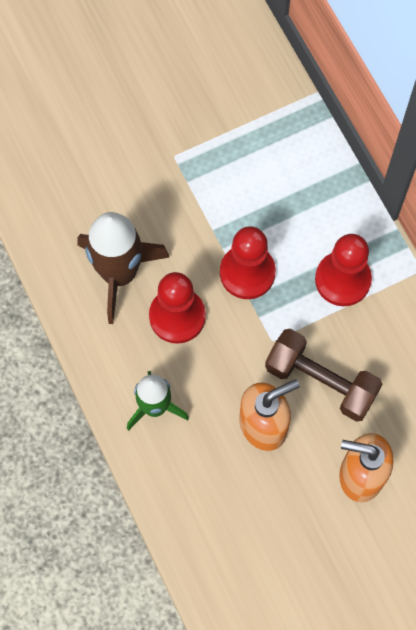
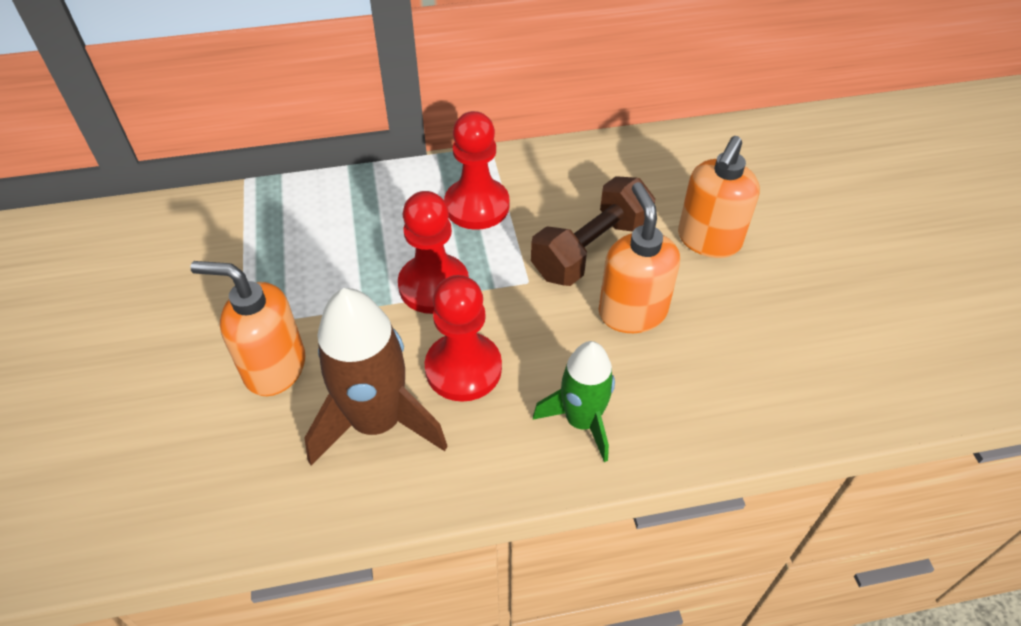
camera: 75 degrees left, 20 degrees down
none -> orange soap dispenser [190,261,305,396]

